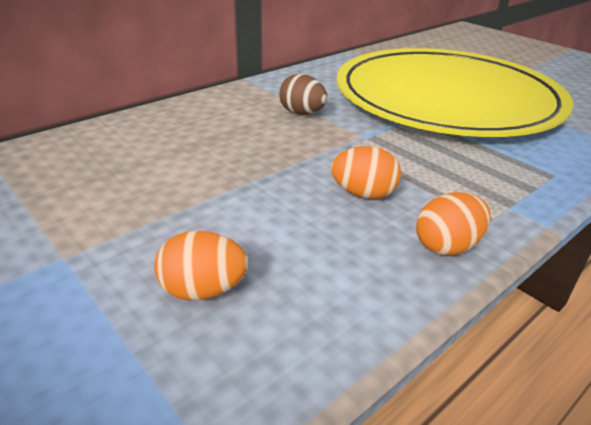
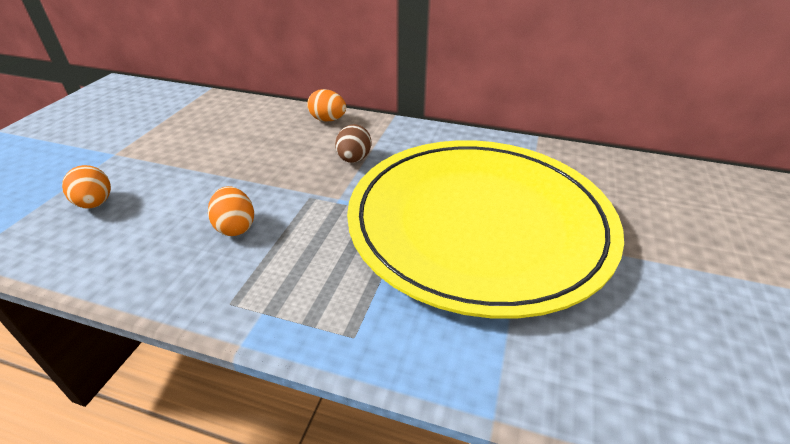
camera: 60 degrees right, 5 degrees up
orange egg [416,192,491,256] -> orange egg moved to [307,89,346,121]

